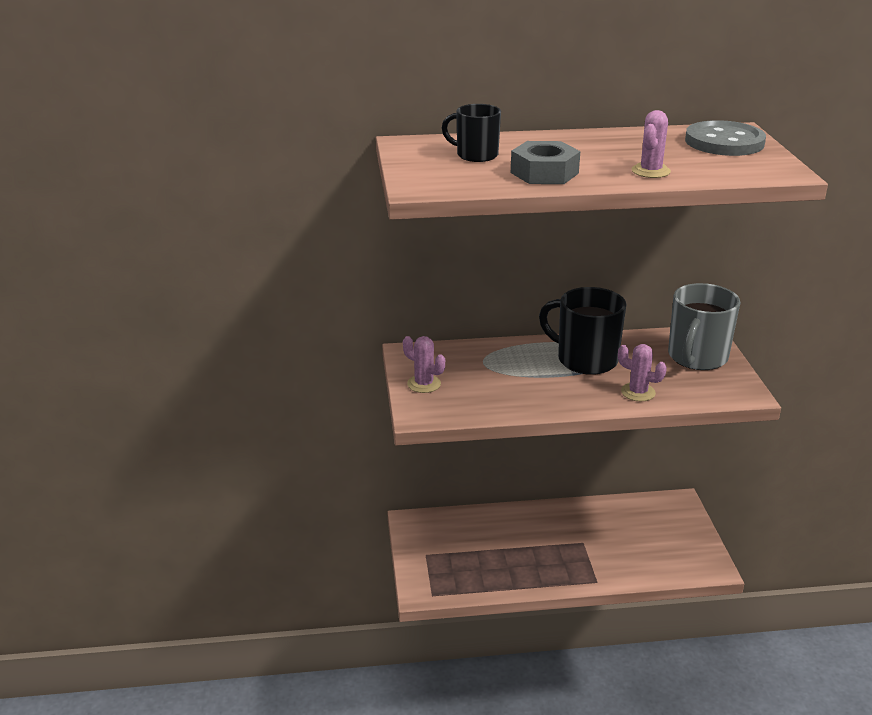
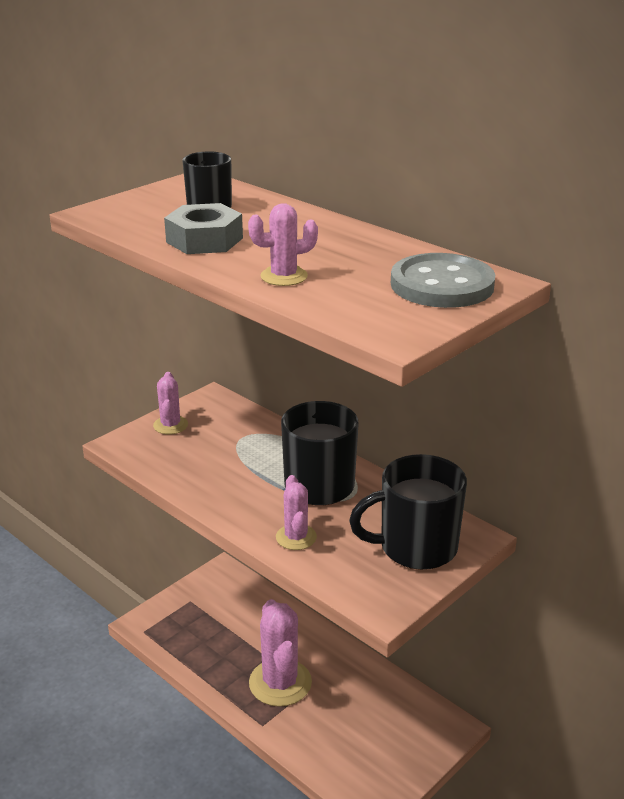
camera: 50 degrees right, 0 degrees up
grey mug [668,283,740,370] -> black mug [349,454,467,570]
none -> pink cactus [249,599,312,707]

